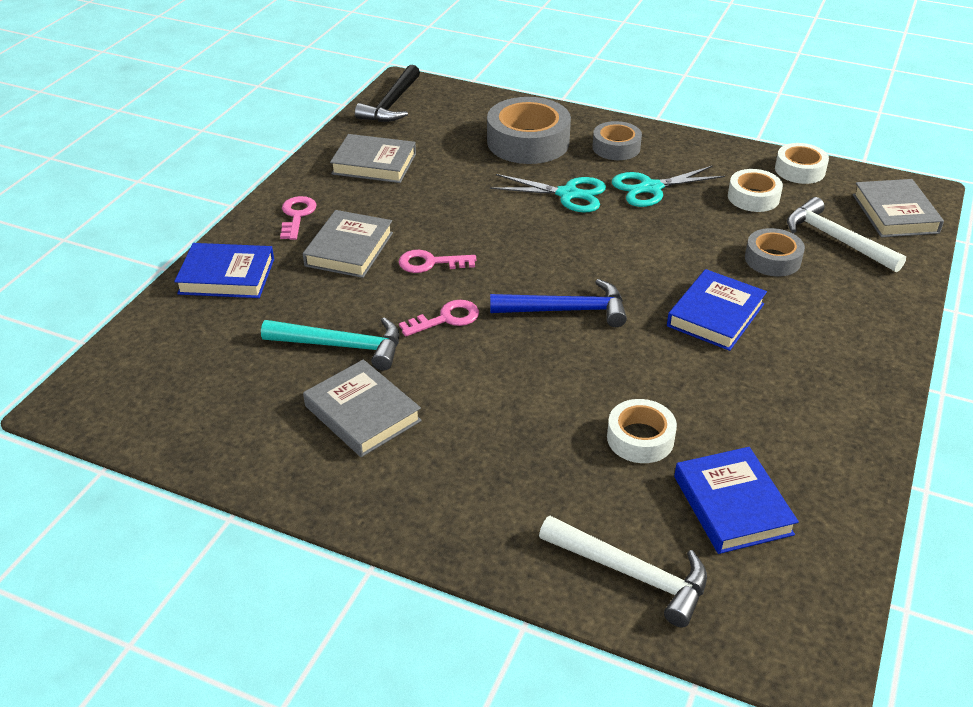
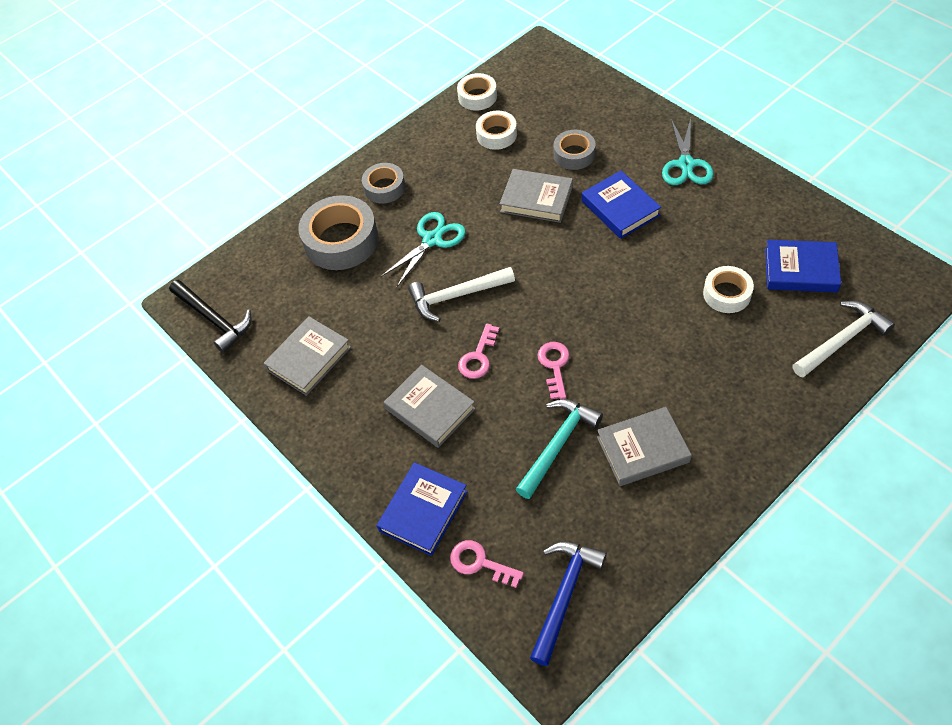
camera: 60 degrees left, 15 degrees up
pink key [280,196,317,240] -> pink key moved to [450,540,524,588]
blue hammer [490,279,627,327] -> blue hammer moved to [530,541,607,666]
turquoise scissors [612,166,725,207] -> turquoise scissors moved to [662,118,714,185]
white hammer [787,197,906,272] -> white hammer moved to [408,267,515,322]
grey book [853,179,944,237] -> grey book moved to [500,169,573,223]

